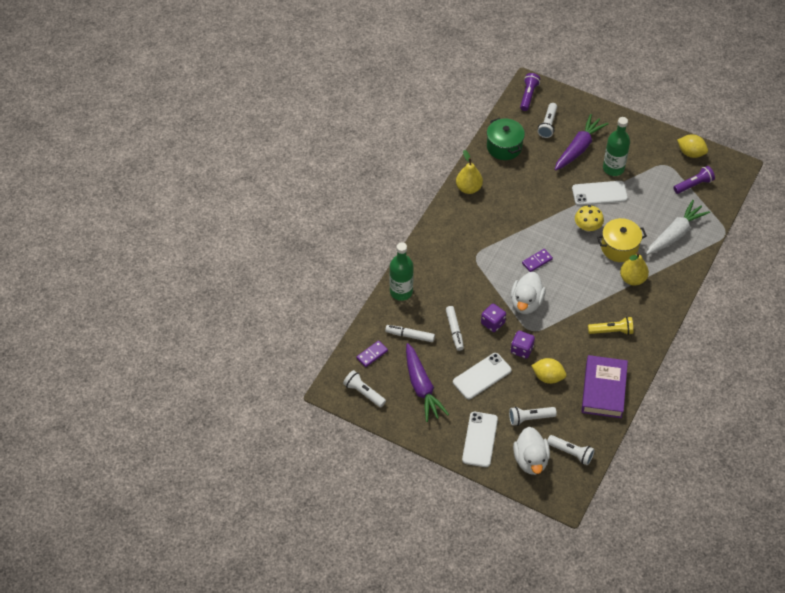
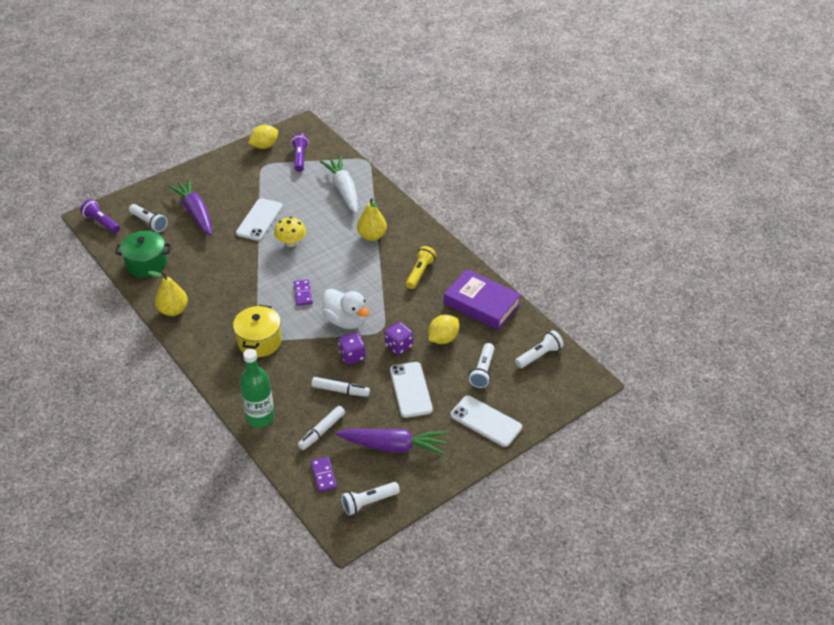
camera: 65 degrees left, 10 degrees down
white duck [513,427,550,475] -> none
yellow pot [597,218,647,262] -> yellow pot moved to [233,305,282,357]
green bottle [603,117,630,176] -> none

